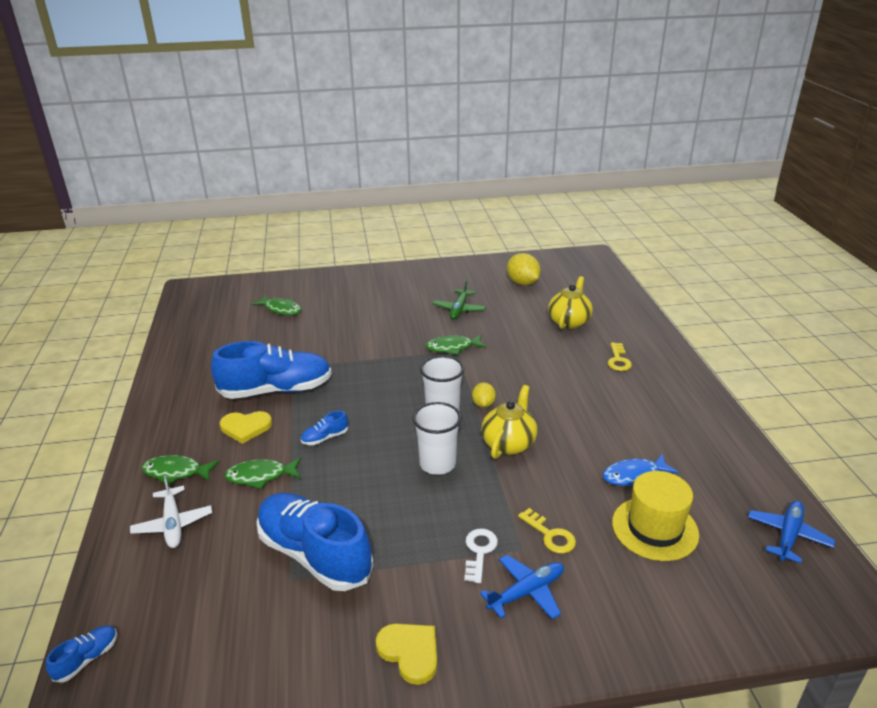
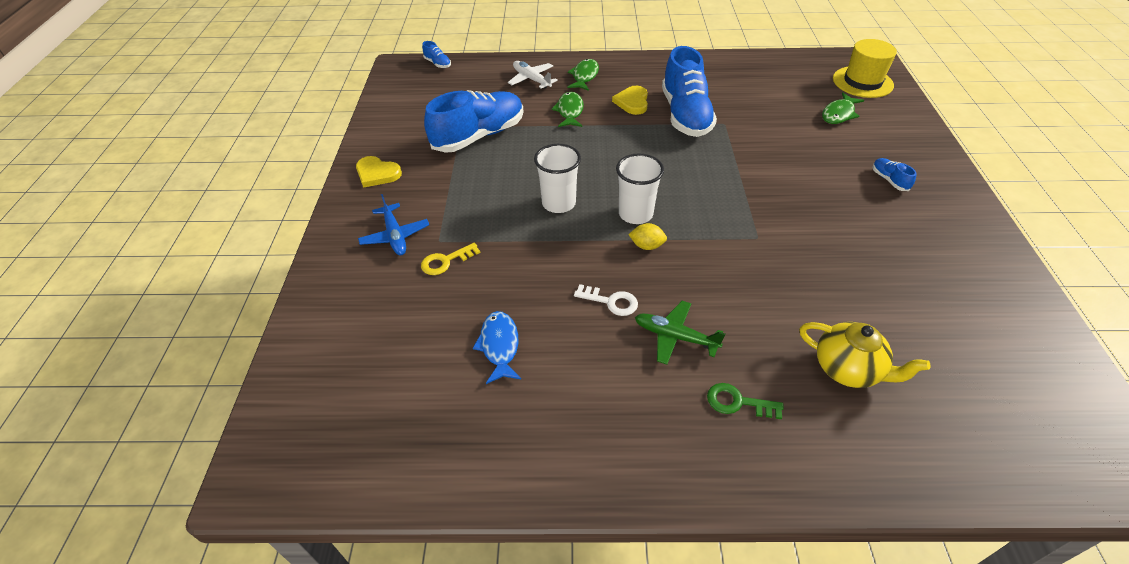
camera: 100 degrees right, 15 degrees up
white plane [130,476,212,548] -> white plane turned 60 degrees clockwise [508,61,558,89]
blue shoe [301,411,348,445] -> blue shoe moved to [873,158,917,191]
yellow heart [376,623,437,685] -> yellow heart turned 60 degrees clockwise [356,156,402,188]
green fish [426,335,487,355] -> none
green plane [433,280,486,320] -> green plane moved to [635,301,725,365]
white key [464,528,498,583] -> white key moved to [574,284,638,316]
yellow teapot [481,385,537,459] -> none
yellow lemon [507,253,541,285] -> none
yellow key [608,343,632,371] -> green key [707,383,784,419]
yellow hat [612,471,699,561] -> yellow hat moved to [833,39,897,98]
blue plane [748,500,836,563] -> none

